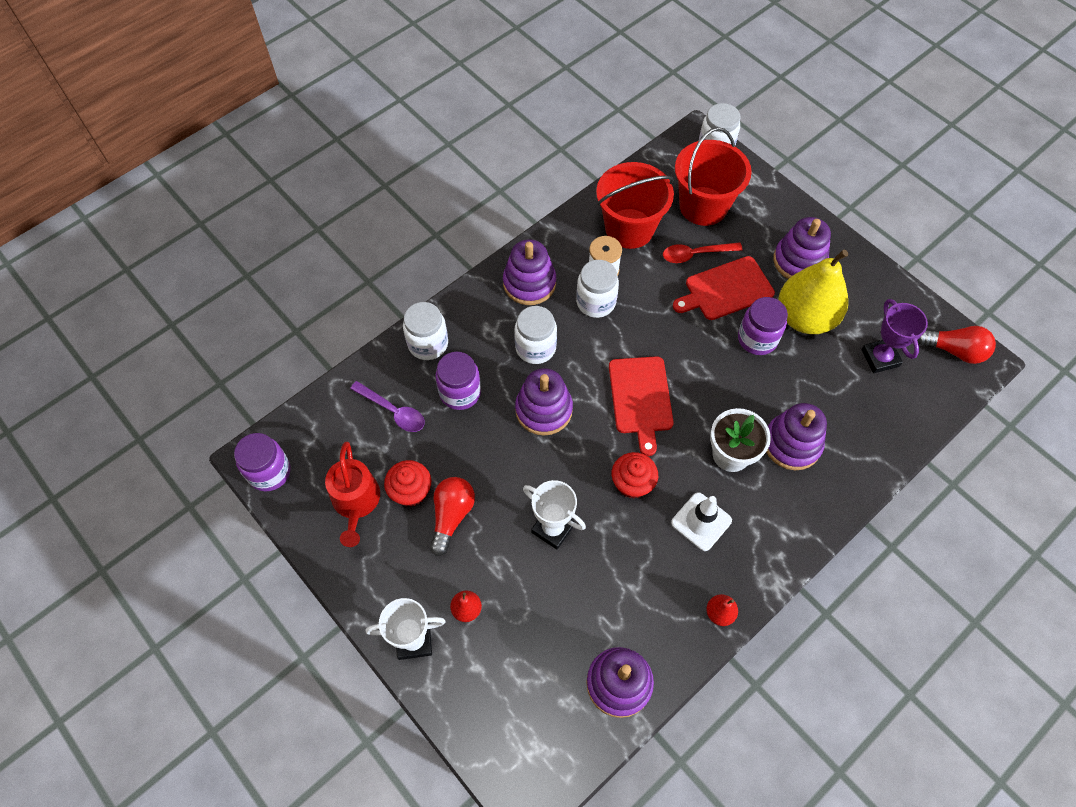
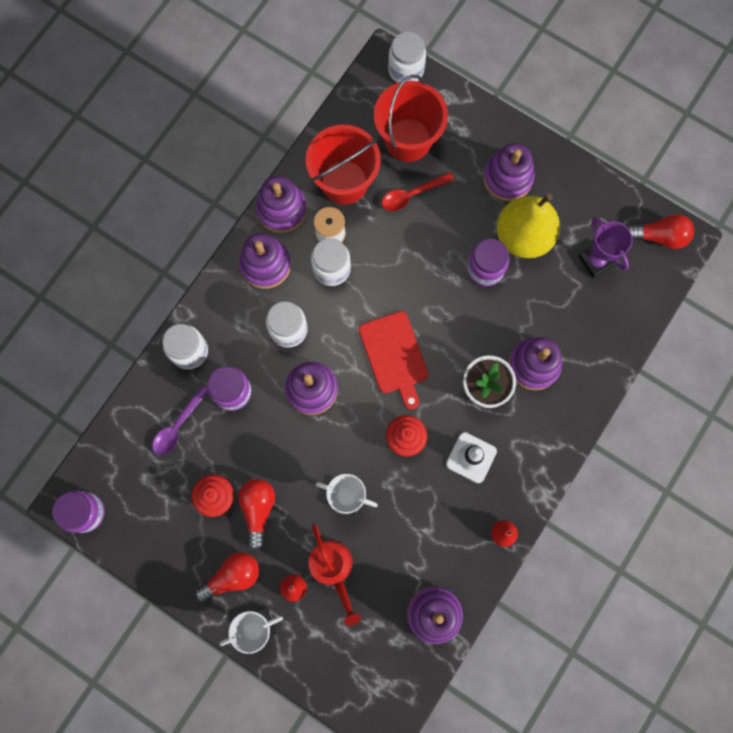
camera: 15 degrees left, 15 degrees up
red watering can [325,442,380,547] -> red watering can moved to [308,524,361,626]
purple spoon [350,381,425,432] -> purple spoon turned 105 degrees clockwise [152,385,208,456]
red cutting board [673,256,775,320] -> none
none -> red light bulb [195,552,259,602]
none -> purple stacking toy [256,176,307,233]

